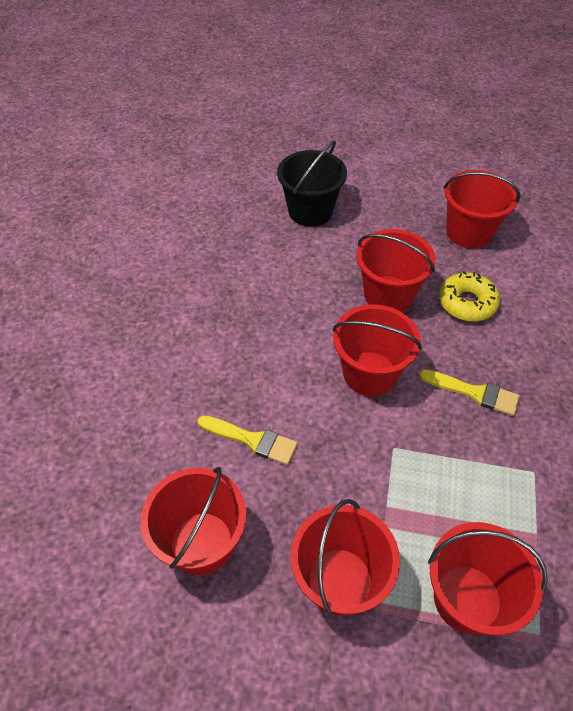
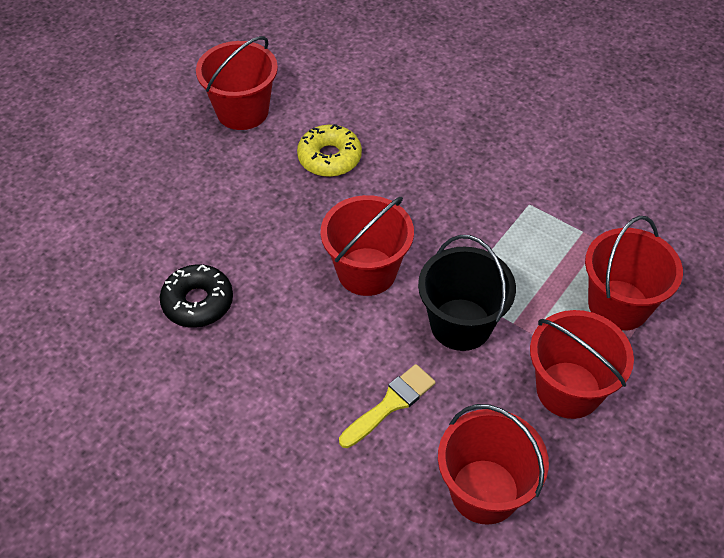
camera: 65 degrees left, 0 degrees up
black bucket [277,141,347,227] -> black bucket moved to [418,235,516,351]
red bucket [357,229,436,312] -> none
yellow brush [419,369,520,416] -> none
none -> black donut [160,264,233,328]

